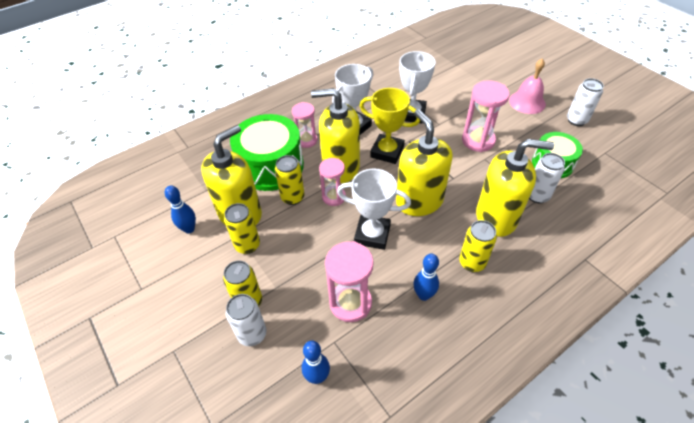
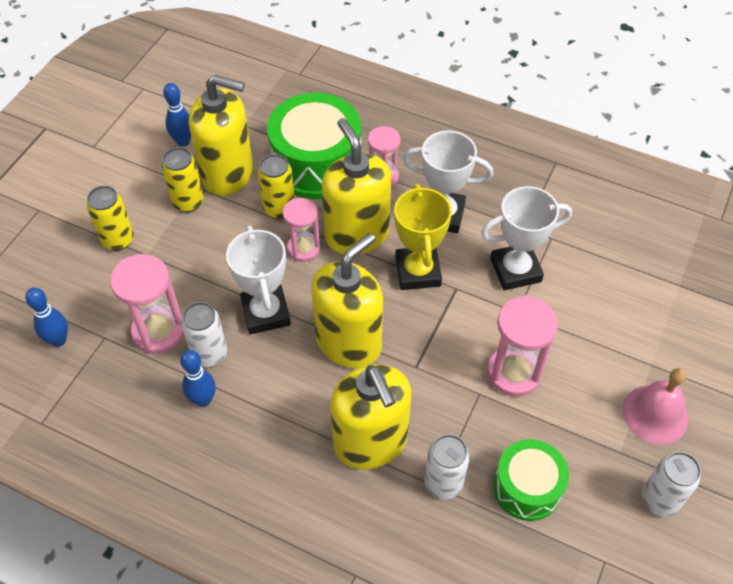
camera: 60 degrees right, 5 degrees up
white can [226,294,267,346] -> white can moved to [181,302,227,367]
yellow can [459,220,497,272] -> none

